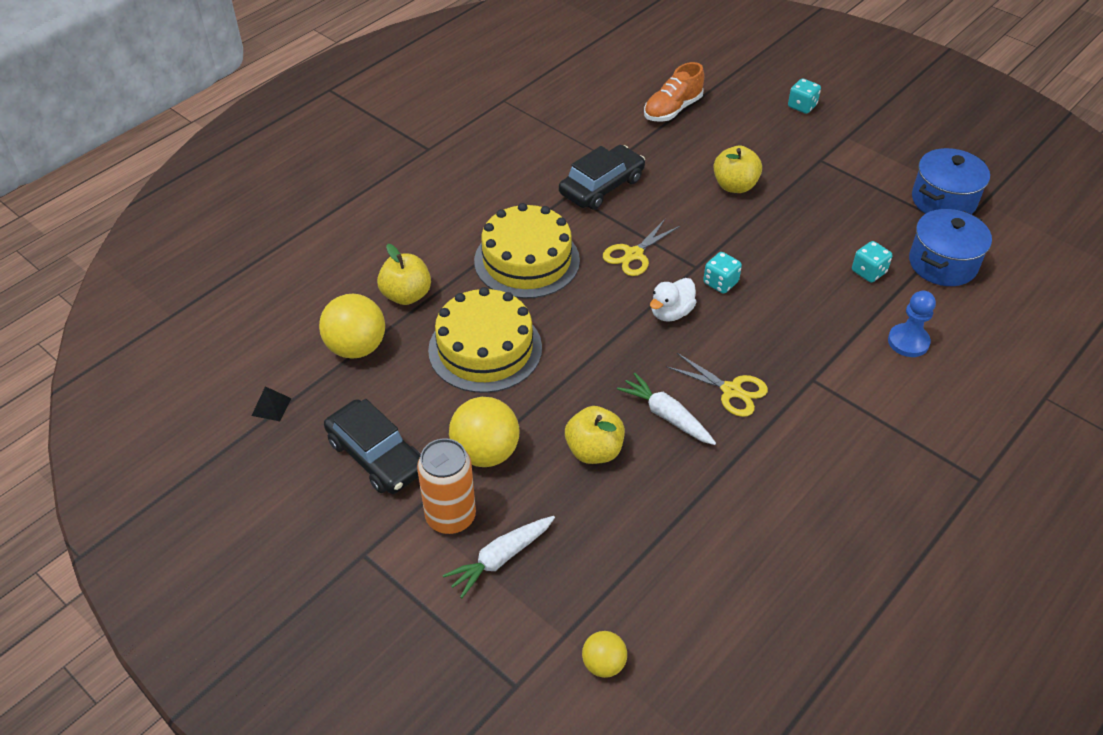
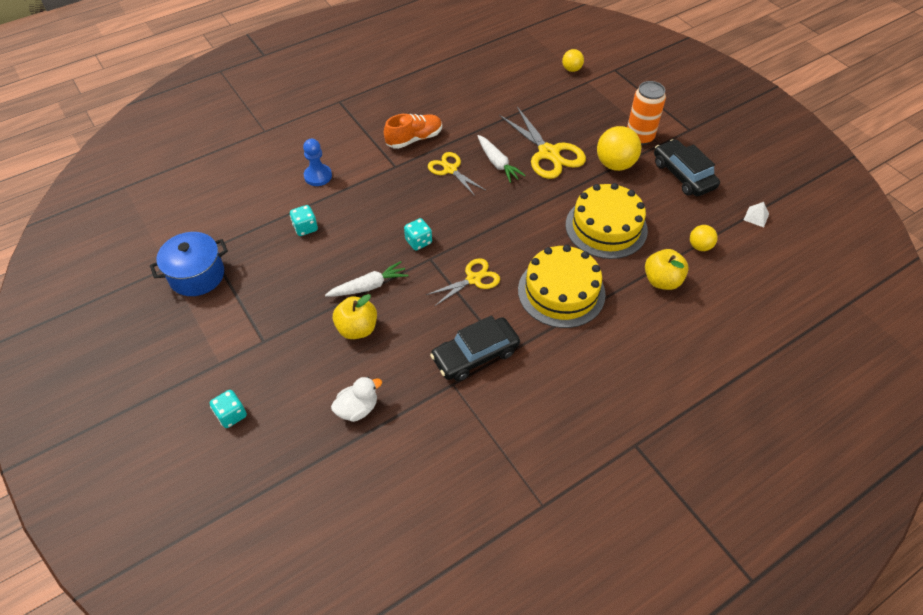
camera: 165 degrees left, 5 degrees up
black pyramid [251,386,292,421] -> white pyramid [744,202,769,227]
yellow ball [319,294,385,359] -> yellow ball [690,225,718,251], size x0.56
white carrot [442,516,555,598] -> white carrot moved to [325,261,408,297]
yellow apple [565,406,625,464] -> yellow scissors [499,107,586,179]
orange shoe [644,62,704,122] -> orange shoe moved to [384,114,442,149]
white duck [650,278,697,322] -> white duck moved to [331,377,382,422]
blue pot [909,209,992,286] -> none

